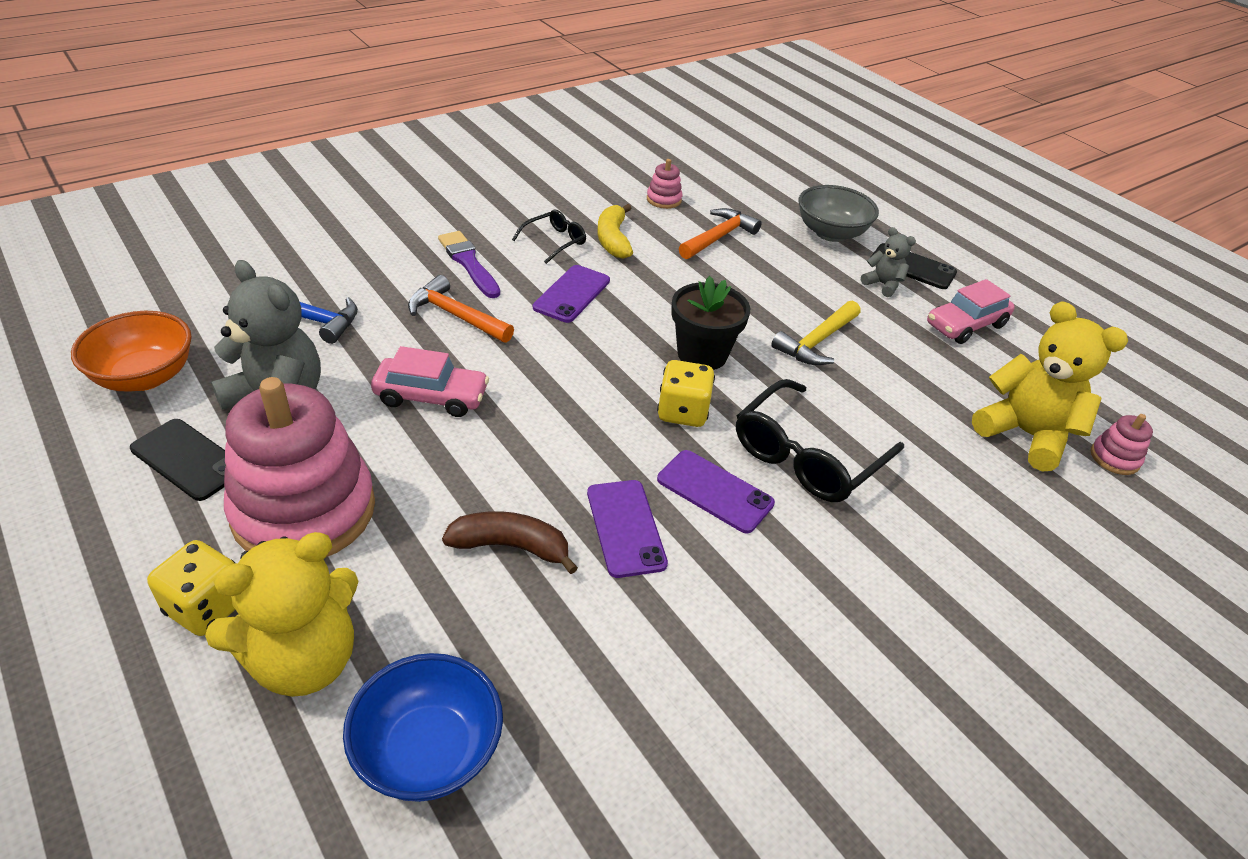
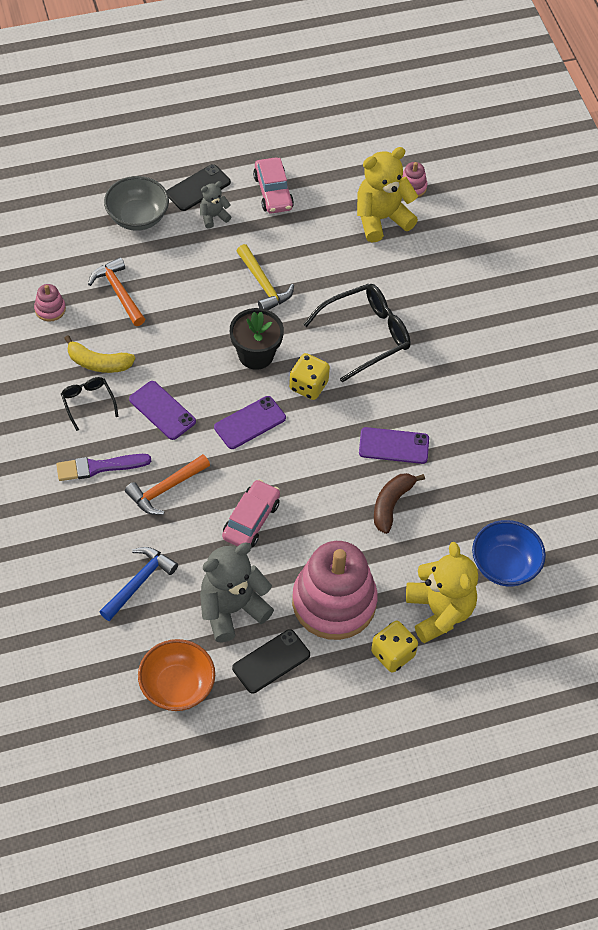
camera: 70 degrees left, 15 degrees up
purple phone [657,450,775,534] -> purple phone moved to [214,396,286,449]
black glasses [736,379,904,502] -> black glasses turned 90 degrees counterclockwise [303,284,411,383]

